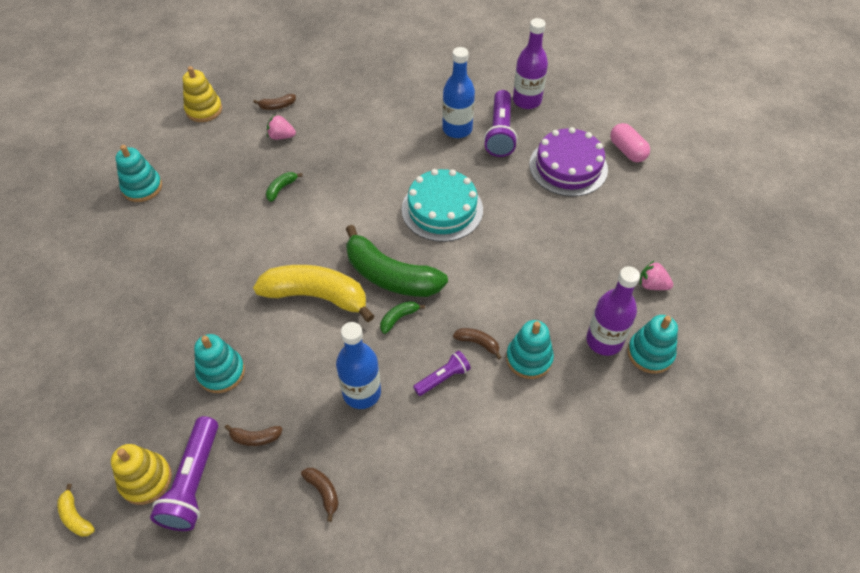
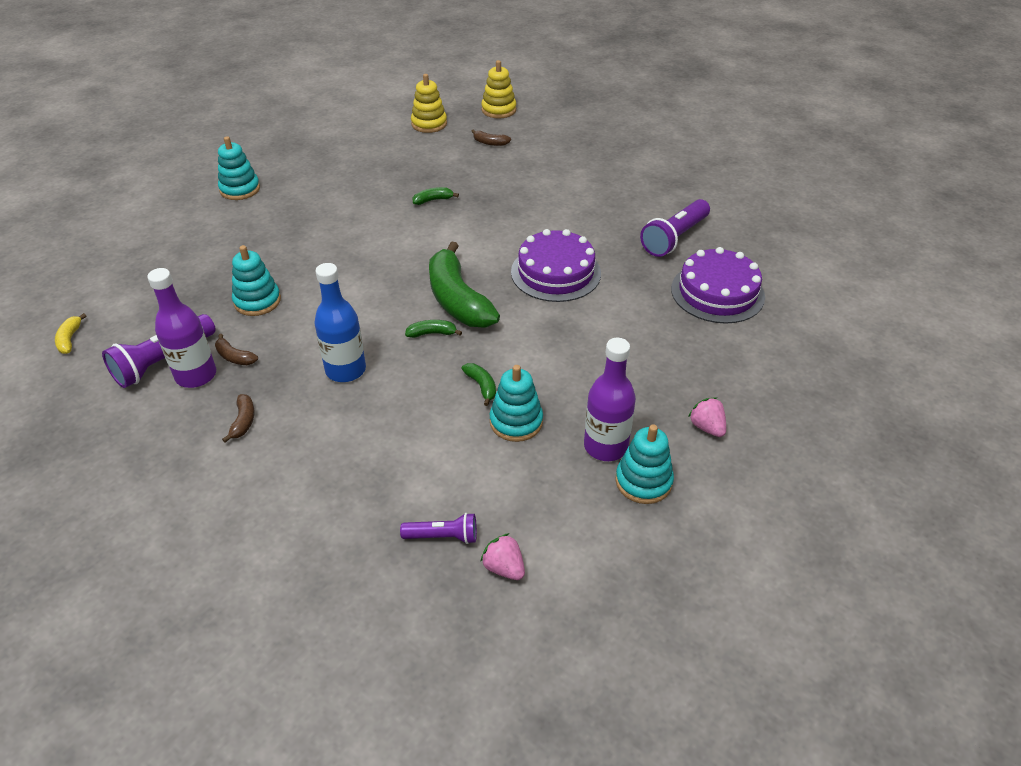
camera: 35 degrees right, 10 degrees down
yellow stacking toy [111,444,172,505] -> yellow stacking toy moved to [481,60,516,118]
turquoise stacking toy [115,145,162,202] -> turquoise stacking toy moved to [218,136,260,200]
yellow banana [253,265,374,322] -> none
pink strawberry [267,114,296,140] -> pink strawberry moved to [480,533,525,580]
turquoise cake [402,169,483,242] -> purple cake [511,229,601,302]
purple flashlight [413,351,471,396] -> purple flashlight moved to [400,513,477,544]
blue bottle [442,47,475,138] -> none
brown banana [453,328,502,360] -> green banana [461,363,496,406]
purple bottle [513,18,548,109] -> purple bottle moved to [147,268,216,388]
pink capsule [610,123,650,162] -> none

